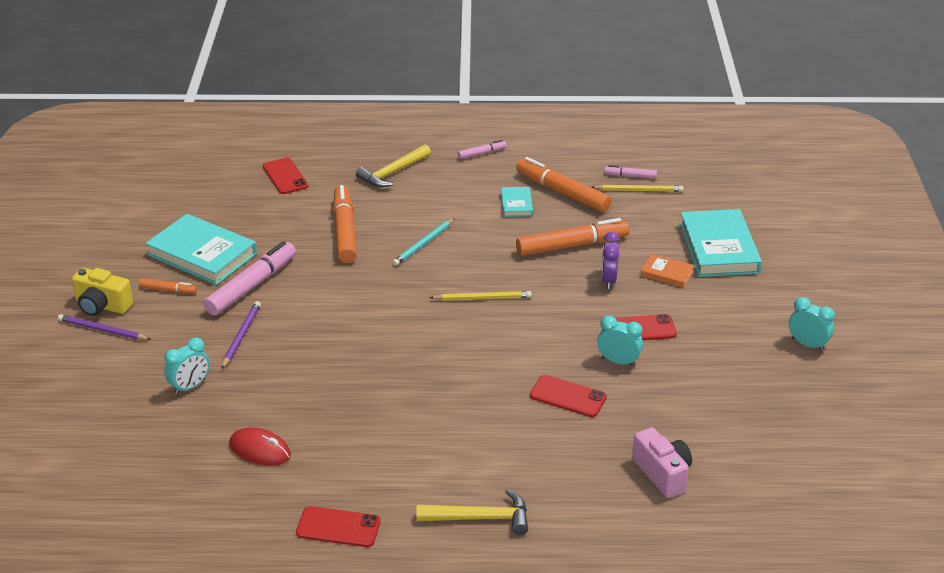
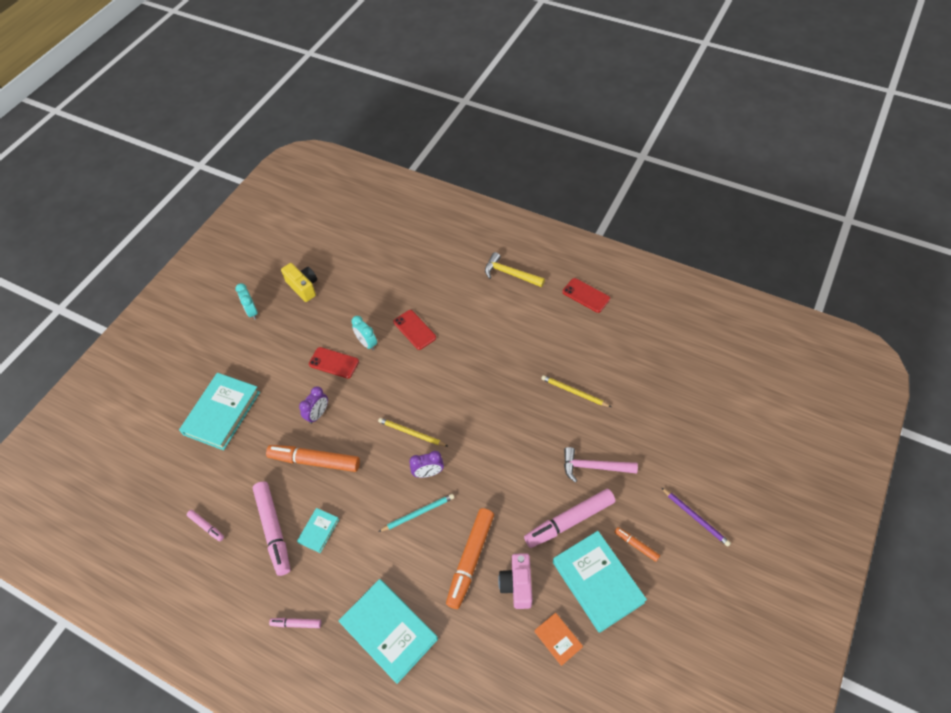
camera: 150 degrees left, 20 degrees up
yellow camera [72,268,133,316] -> yellow camera moved to [281,263,317,302]
turquoise clock [164,337,210,395] -> none
purple pencil [221,301,261,369] -> pink hammer [564,447,638,483]
red mouse [229,427,291,466] -> none
red phone [263,158,308,194] -> none
yellow hammer [356,144,431,187] -> turquoise book [338,579,438,684]
orange marker [516,157,611,212] -> pink marker [253,481,290,576]
yellow pencil [591,185,683,192] -> yellow pencil moved to [541,375,611,407]
pink camera [632,427,692,498] -> pink camera moved to [498,553,532,609]
orange book [641,254,694,288] -> orange book moved to [534,613,583,666]
none -> purple clock [409,451,444,478]

